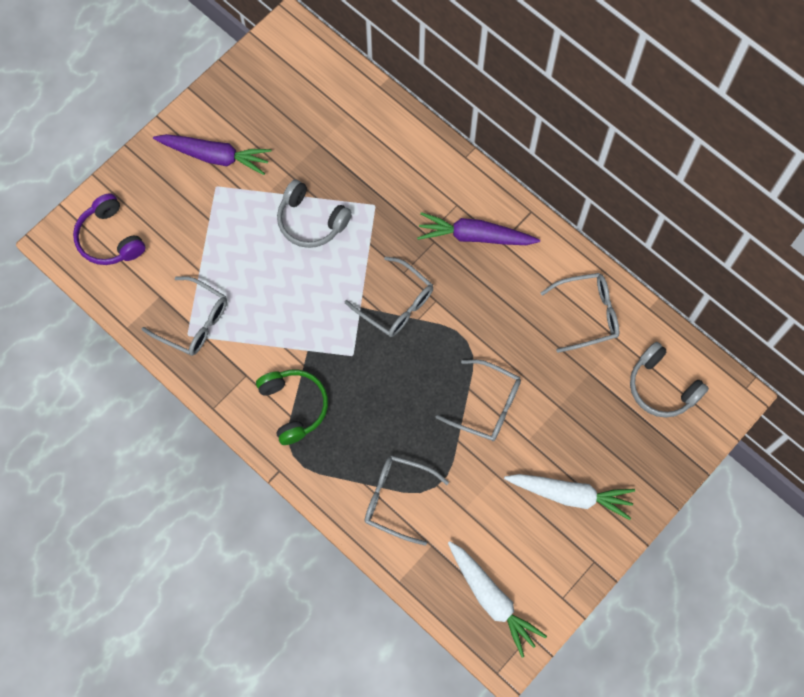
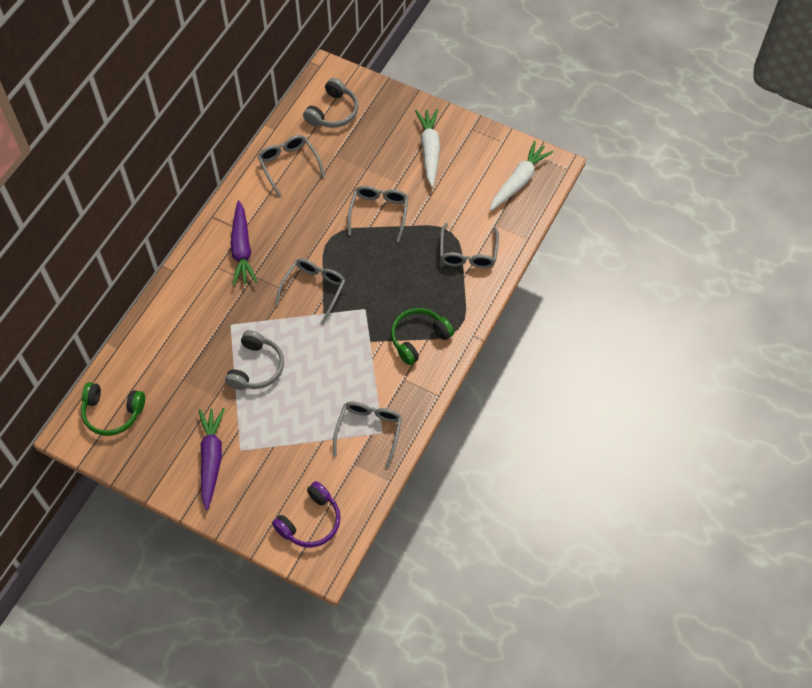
camera: 105 degrees left, 10 degrees down
none -> green headphones [81,382,145,436]

